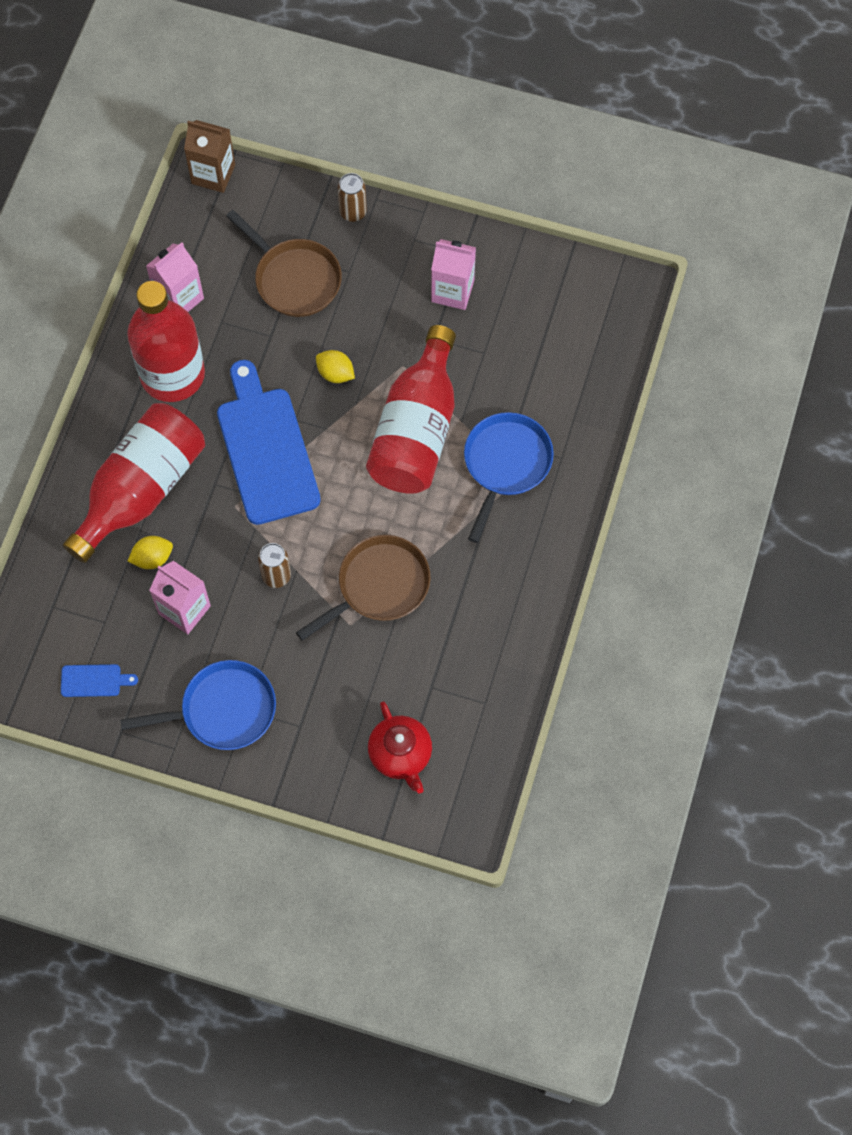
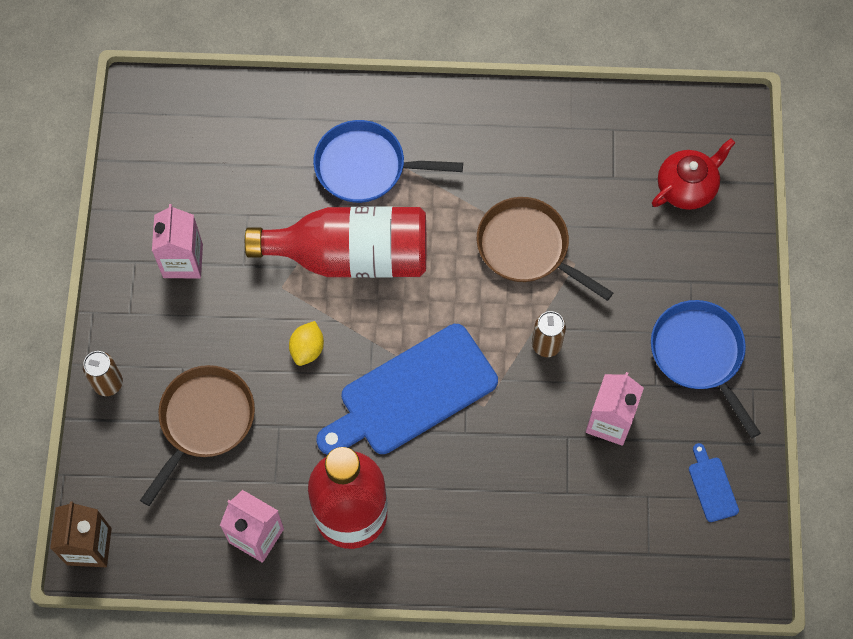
camera: 105 degrees left, 0 degrees up
red bottle [63,403,205,563] -> none
yellow lemon [128,536,173,569] -> none

